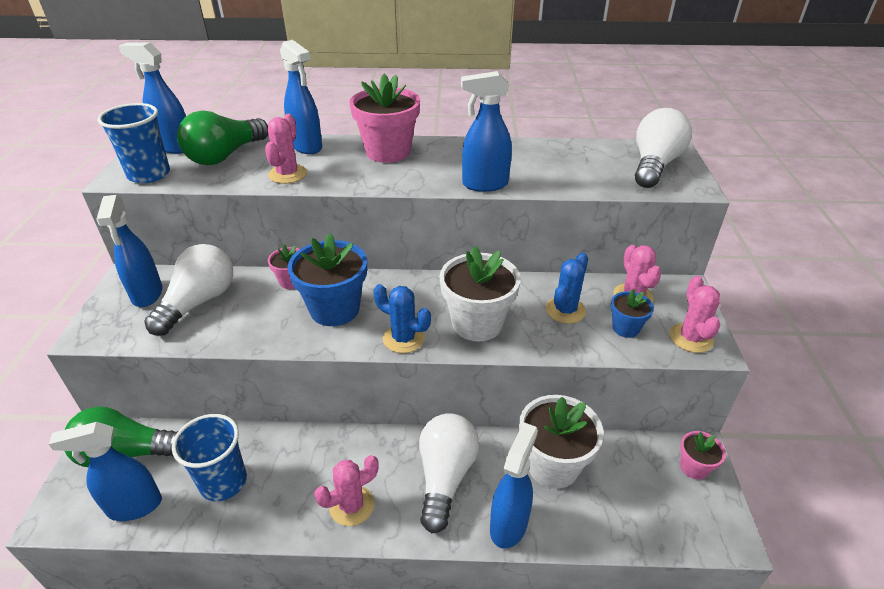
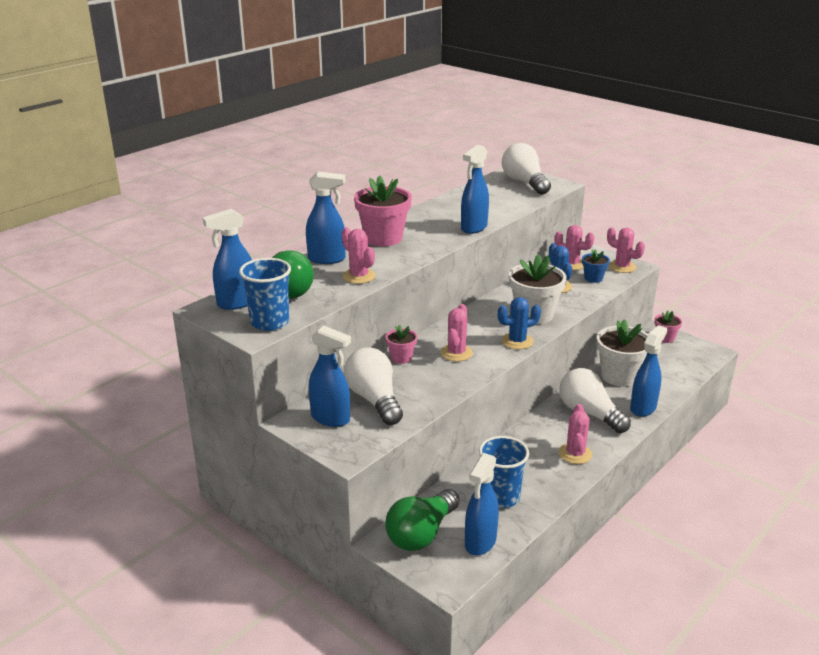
camera: 50 degrees left, 10 degrees down
blue flower pot [288,233,367,326] -> pink cactus [440,304,473,362]
blue spray bottle [490,422,538,549] -> blue spray bottle turned 60 degrees clockwise [630,325,667,417]

